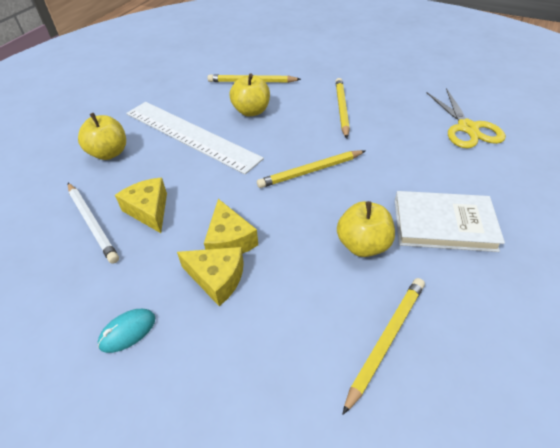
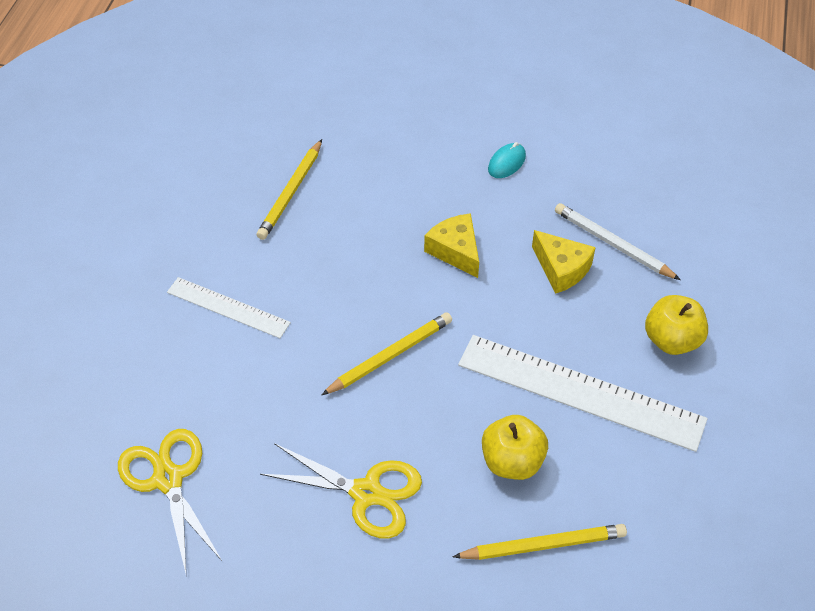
camera: 165 degrees right, 5 degrees up
yellow cheese [177,247,244,306] -> none
yellow pencil [335,78,350,139] -> yellow scissors [260,443,422,539]
yellow apple [337,201,395,257] -> none
white book [395,191,505,252] -> white ruler [167,277,291,338]

